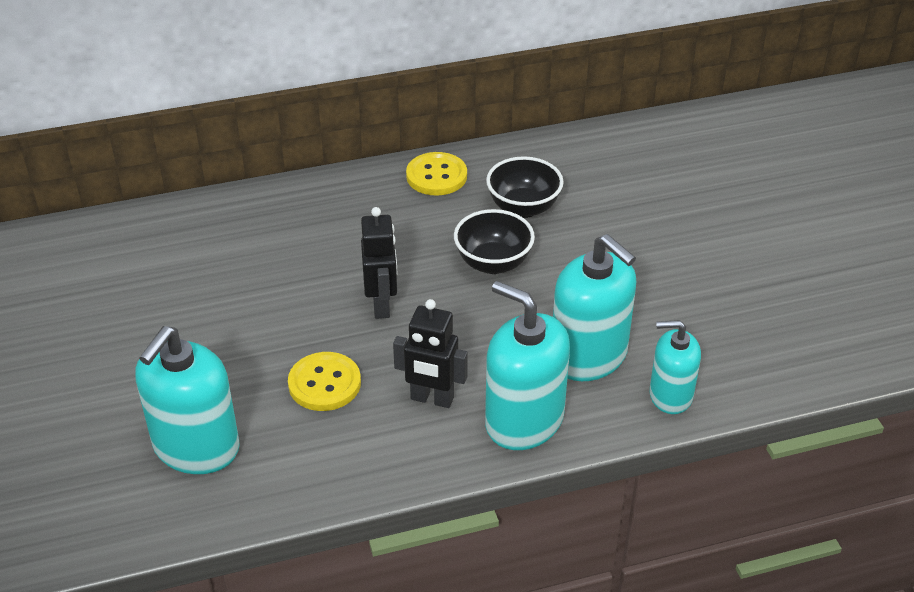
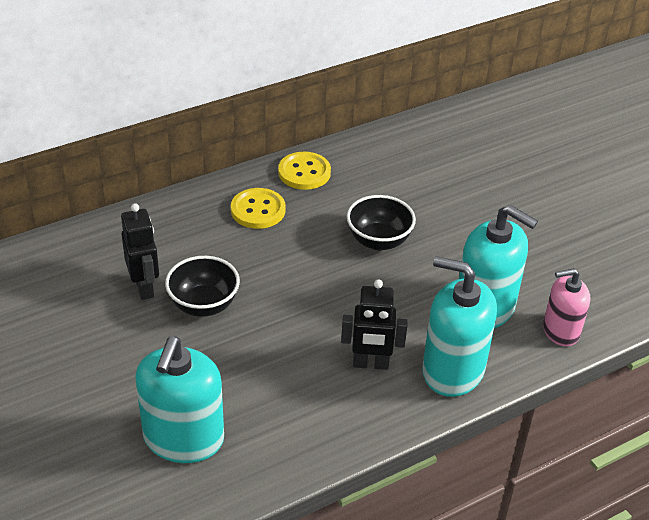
camera: 15 degrees left, 0 degrees up
yellow button [288,352,361,411] -> yellow button moved to [231,188,285,229]
black robot [361,207,398,319] -> black robot moved to [121,203,159,300]
black bowl [486,156,564,218] -> black bowl moved to [165,256,240,317]
turquoise soap dispenser [649,320,701,414] -> pink soap dispenser [543,268,590,346]

